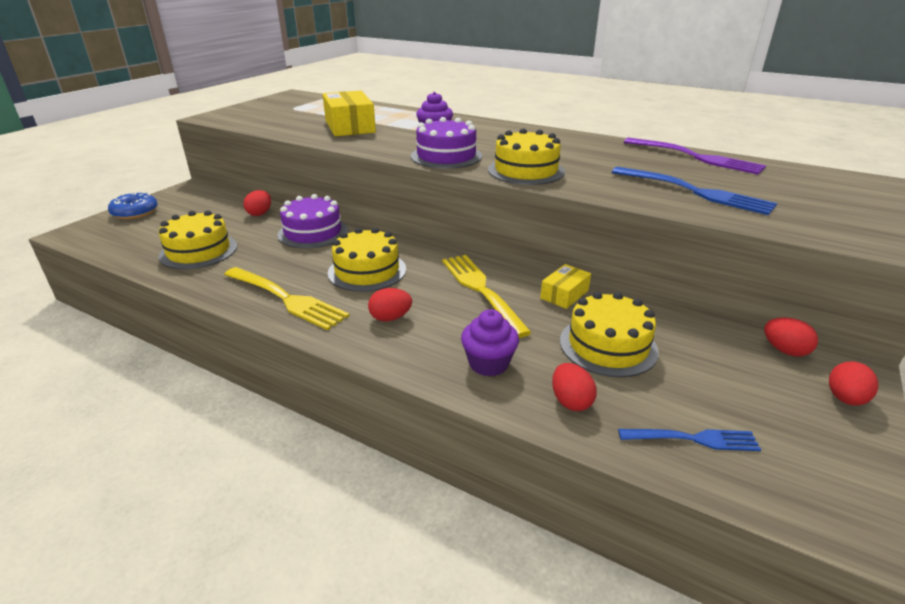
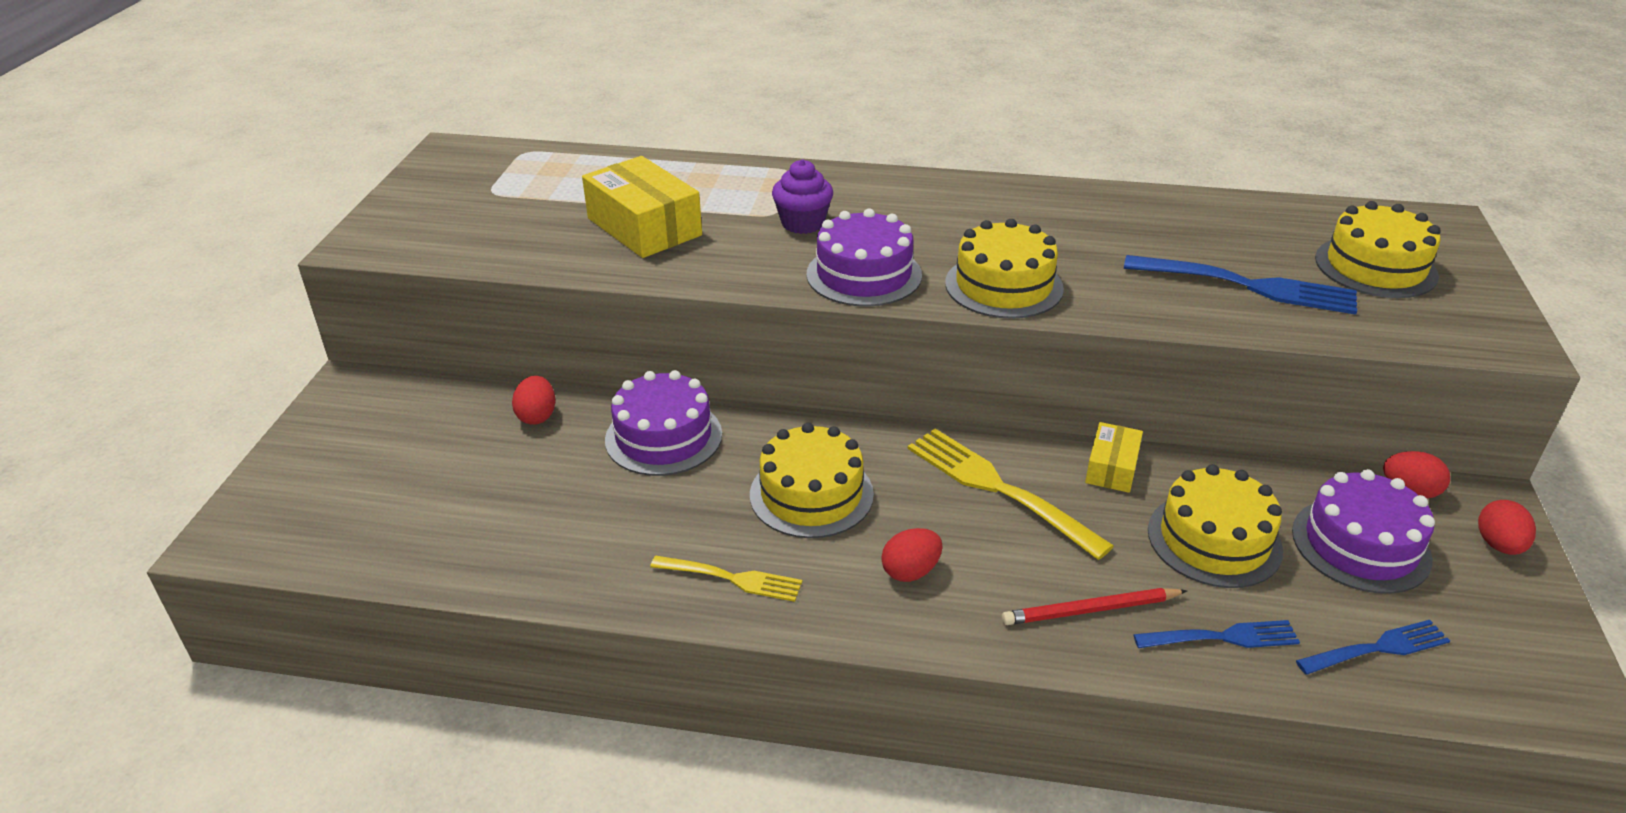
camera: 20 degrees left, 5 degrees up
blue donut [108,192,158,219] -> none
yellow cake [159,210,237,269] -> yellow cake moved to [1315,201,1441,298]
yellow fork [224,267,350,330] -> yellow fork [650,555,802,602], size x0.60
purple cupcake [461,309,519,377] -> red pencil [1002,588,1187,625]
red egg [552,363,597,411] -> blue fork [1133,620,1300,648]
purple fork [624,138,766,175] -> none
none -> purple cake [1292,469,1435,594]

